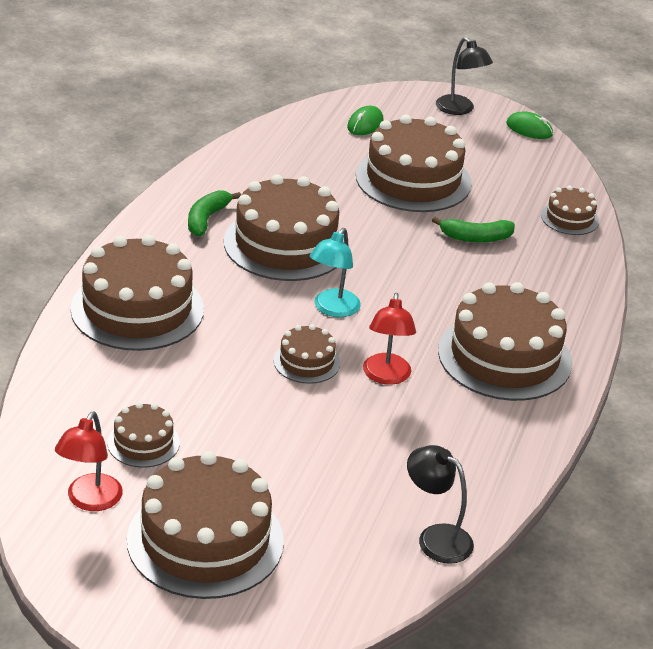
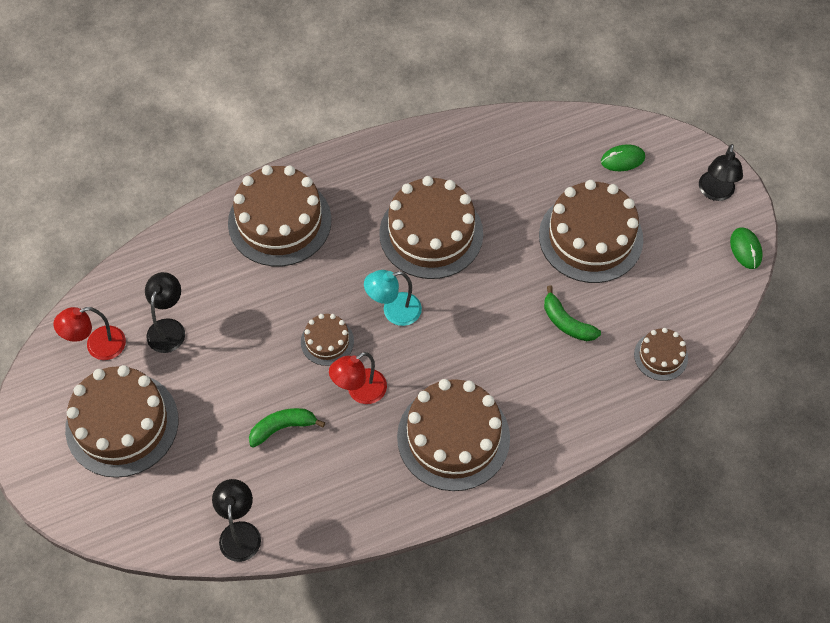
camera: 50 degrees right, 25 degrees up
brown cake [107,402,180,468] -> black lamp [145,272,185,353]
green banana [188,190,241,236] -> green banana moved to [249,408,325,448]

